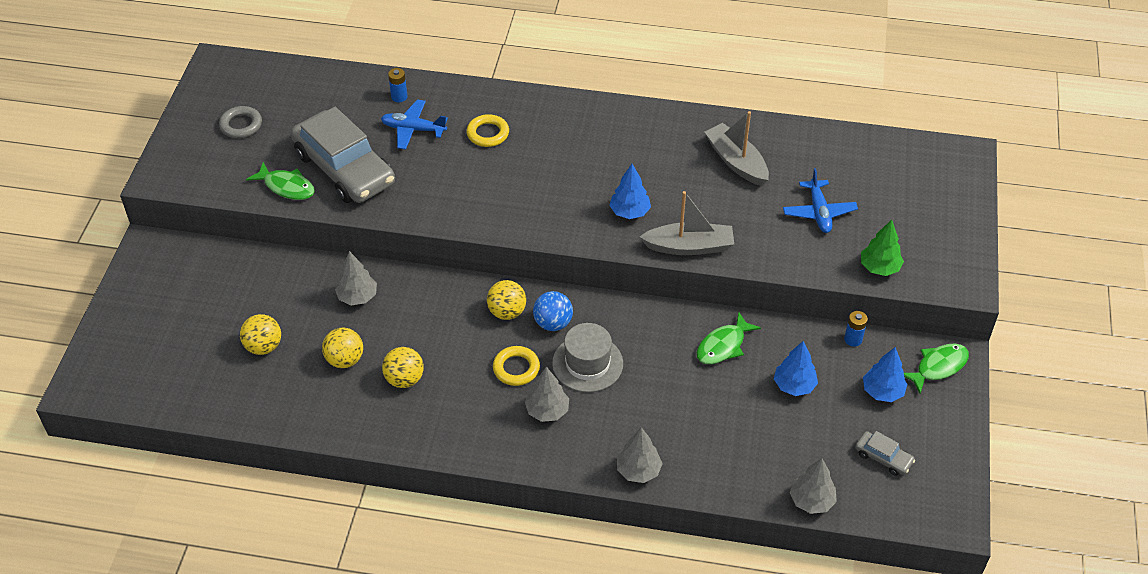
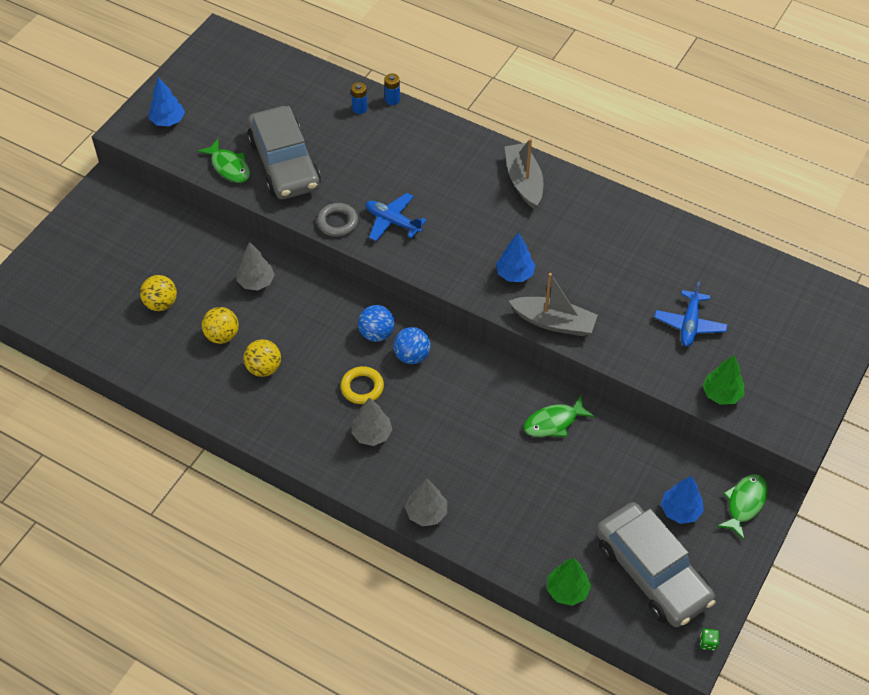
camera: 20 degrees right, 5 degrees up
grey ring [219,106,262,138] -> grey ring moved to [317,203,358,237]
blue plane [381,99,448,150] -> blue plane moved to [366,193,427,241]
yellow ring [467,114,509,147] -> none
yellow ball [487,280,526,320] -> blue ball [358,305,395,342]
grey hat [552,323,623,392] -> none
grey boat [705,111,769,186] -> grey boat moved to [505,138,544,209]
blue tree [774,341,818,396] -> blue tree moved to [149,77,185,126]
grey tree [790,458,837,514] -> green tree [547,558,591,606]
blue battery [844,311,868,347] -> blue battery moved to [384,73,400,105]
grey car [855,431,915,476] -> grey car [596,502,716,627], size x2.42
green fish [904,343,969,393] -> green fish turned 45 degrees counterclockwise [717,474,768,540]
none -> green dice [700,629,719,651]

